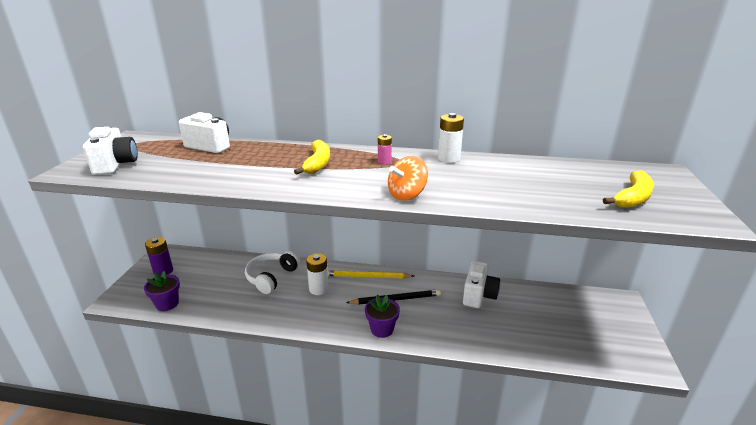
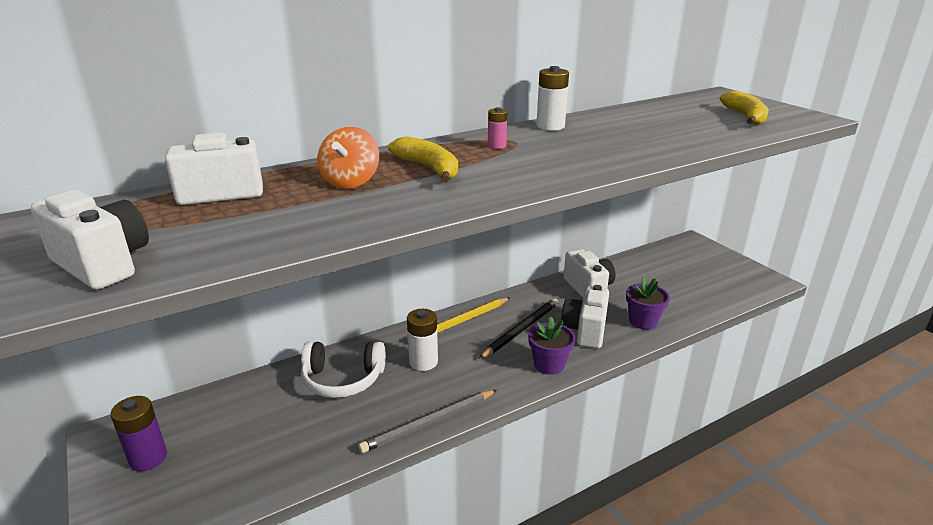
camera: 40 degrees left, 0 degrees up
purple flower pot [144,271,180,311] -> purple flower pot moved to [626,277,670,330]
white headphones [245,251,300,294] -> white headphones turned 75 degrees counterclockwise [301,341,385,398]
orange spinning top [388,156,428,201] -> orange spinning top moved to [317,127,379,189]
none -> grey pencil [358,390,497,453]
none -> white camera [561,285,609,349]

